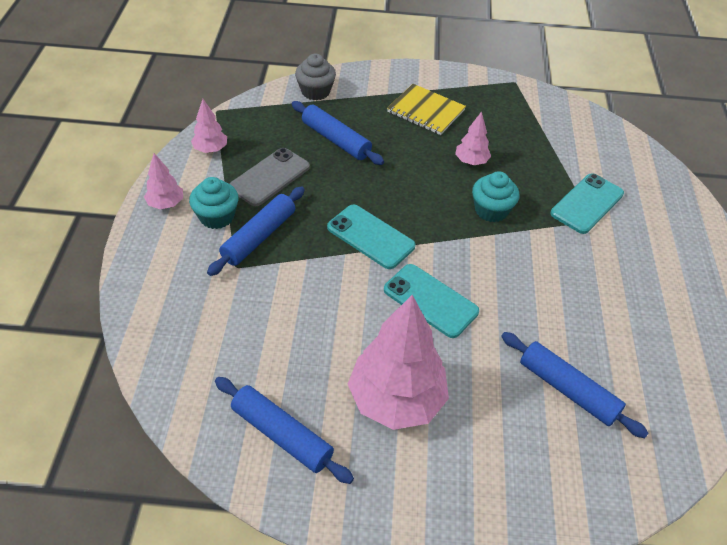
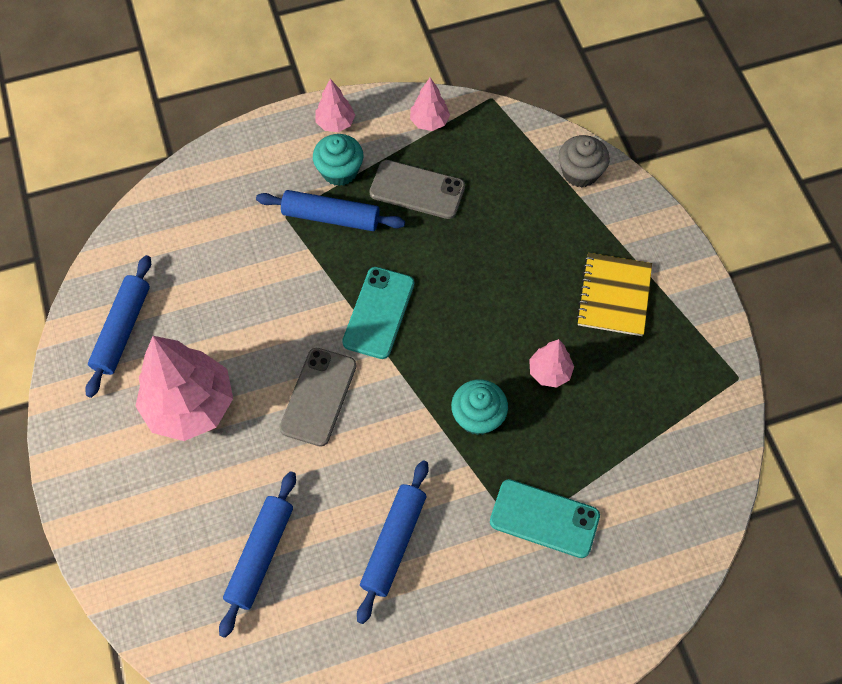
camera: 70 degrees right, 15 degrees up
blue rolling pin [292,101,384,165] -> blue rolling pin moved to [357,460,429,624]
turquoise phone [384,264,479,338] -> grey phone [279,348,356,446]

